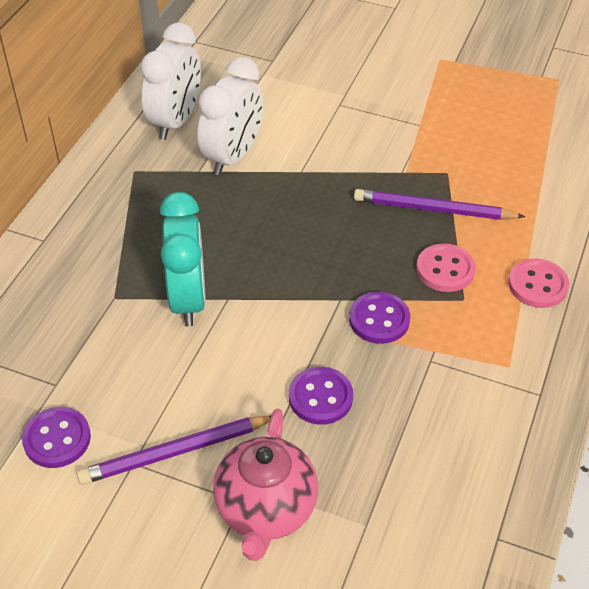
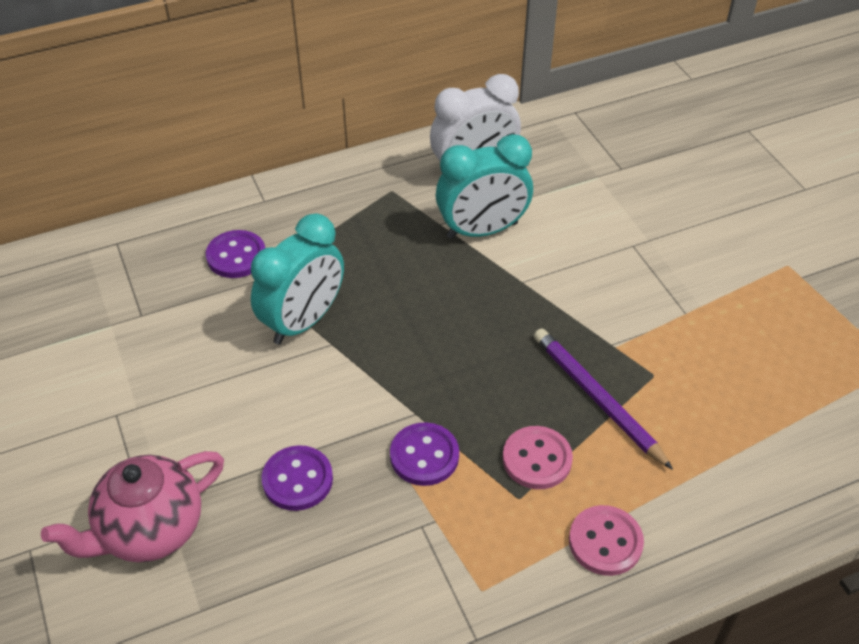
camera: 45 degrees right, 0 degrees up
purple button [22,407,91,468] -> purple button moved to [206,230,265,278]
purple pencil [77,416,271,485] -> none
white clock [197,57,264,175] -> turquoise clock [436,134,533,239]

